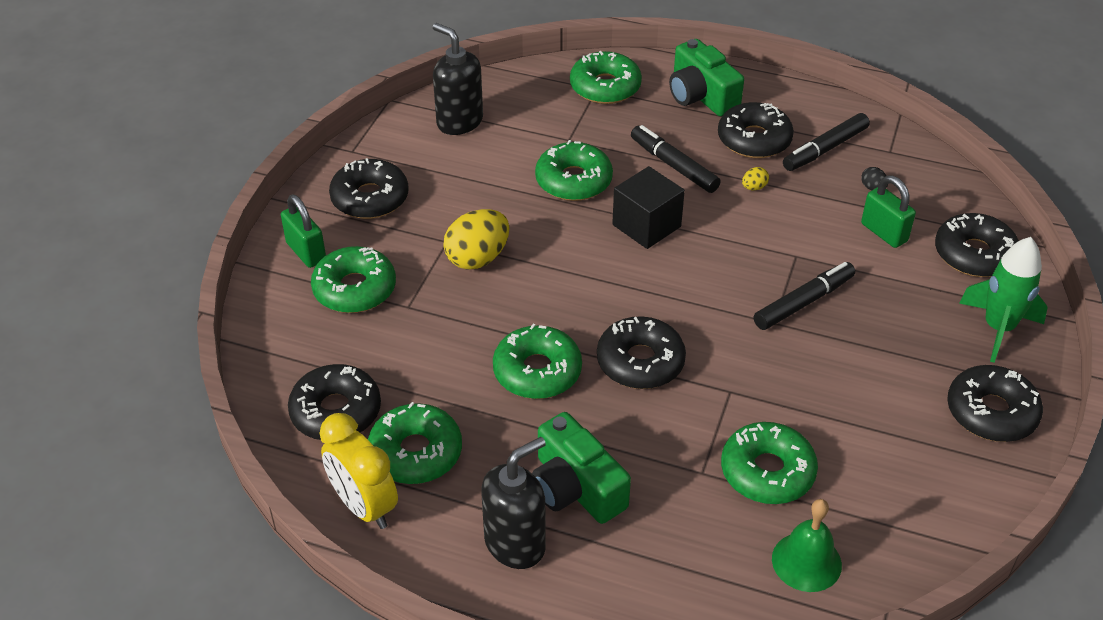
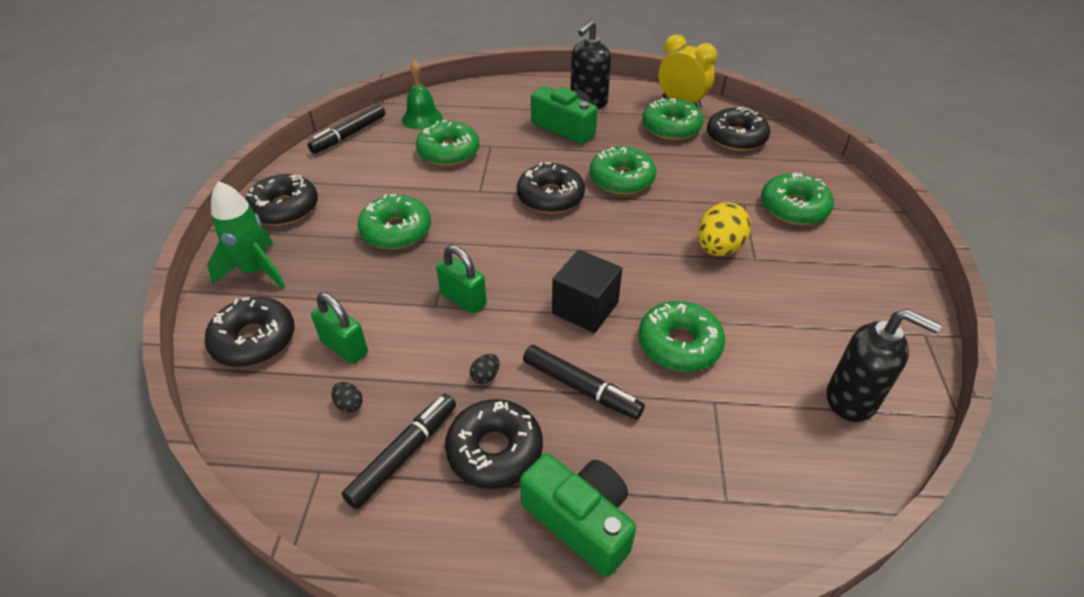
camera: 165 degrees right, 0 degrees up
green padlock [281,195,326,268] -> green padlock moved to [436,245,487,314]
black donut [329,158,409,219] -> none
green donut [570,51,642,104] -> green donut moved to [358,194,431,249]
yellow egg [742,167,769,191] -> black egg [470,354,500,384]
black marker [754,262,855,330] -> black marker moved to [308,104,385,154]

